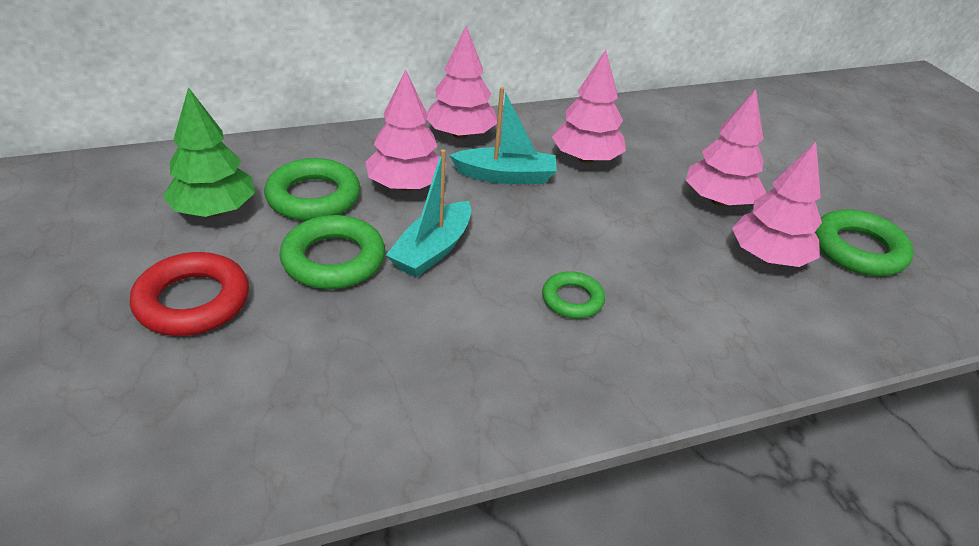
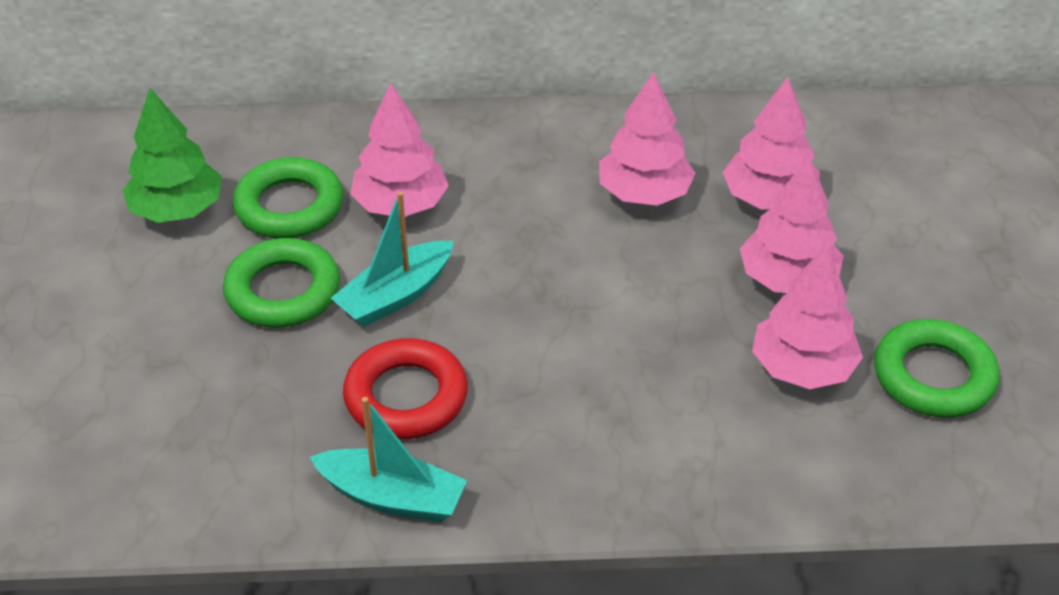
camera: 20 degrees right, 5 degrees up
red ring [130,252,249,336] -> red ring moved to [343,338,468,439]
pink tree [427,26,497,139] -> pink tree moved to [722,77,820,209]
turquoise boat [449,87,557,184] -> turquoise boat moved to [310,397,467,522]
green ring [542,271,605,319] -> none

